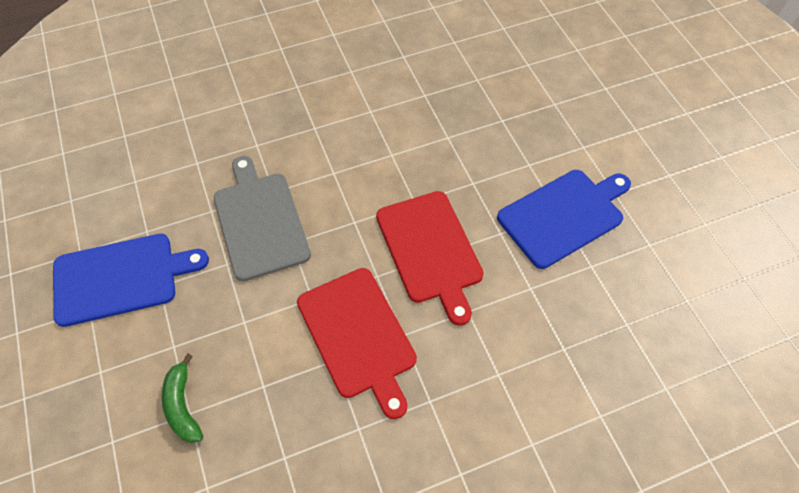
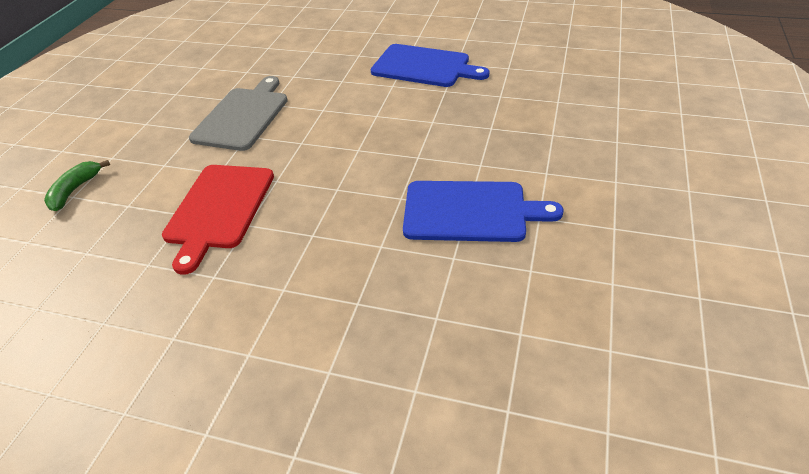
camera: 40 degrees right, 15 degrees down
blue cutting board [53,234,209,327] -> blue cutting board moved to [371,44,489,87]
red cutting board [376,191,484,326] -> none

